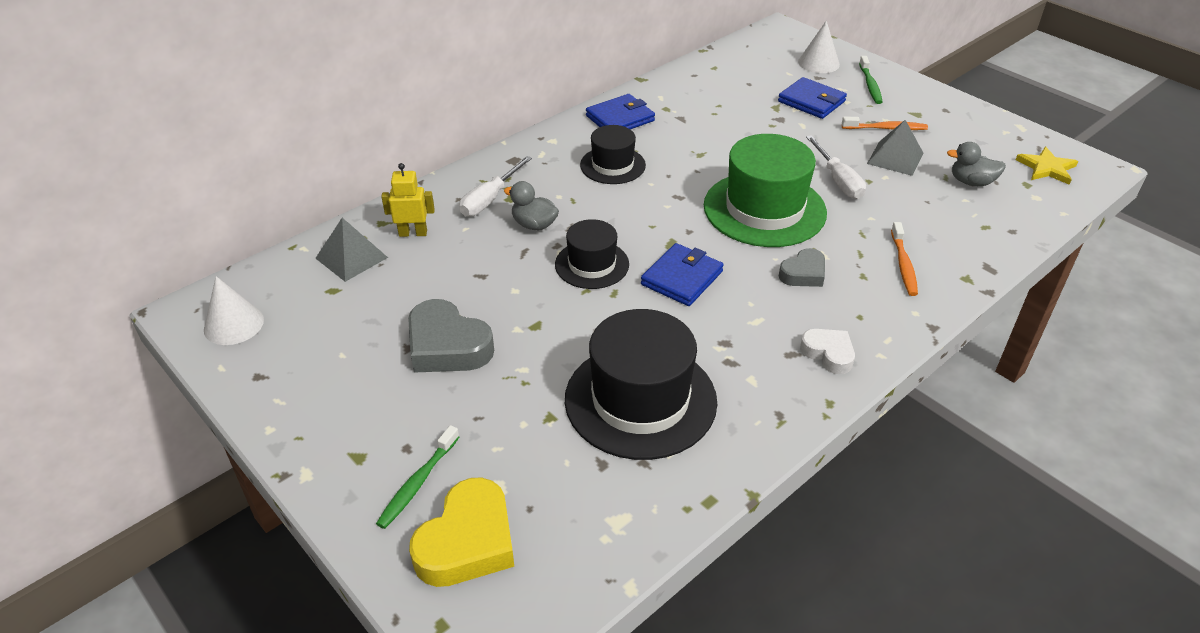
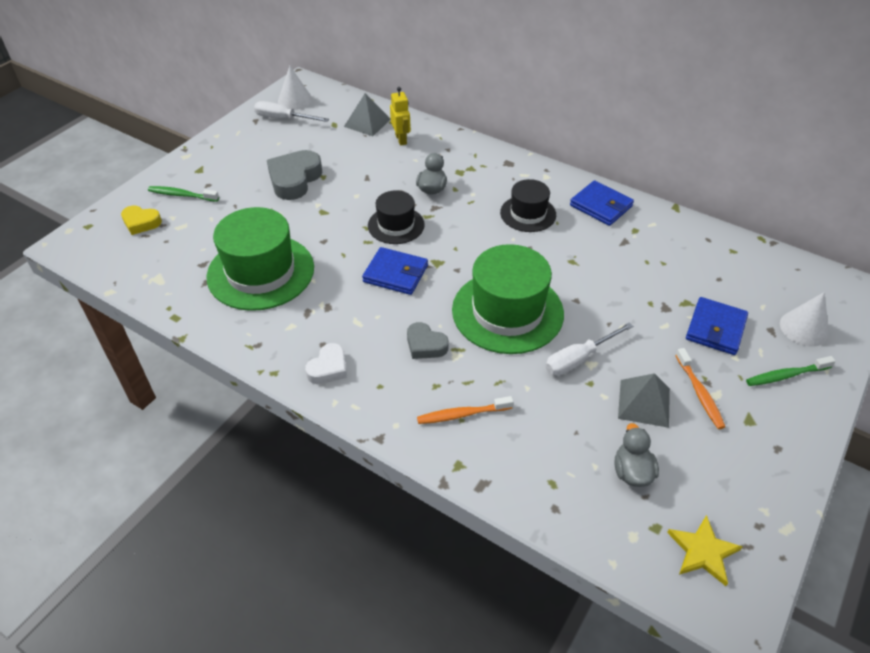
camera: 75 degrees right, 5 degrees up
yellow heart [409,477,514,587] -> yellow heart [121,206,162,235], size x0.59
white screwdriver [459,156,532,217] -> white screwdriver moved to [254,101,329,122]
black hat [565,309,717,460] -> green hat [206,207,314,311]

